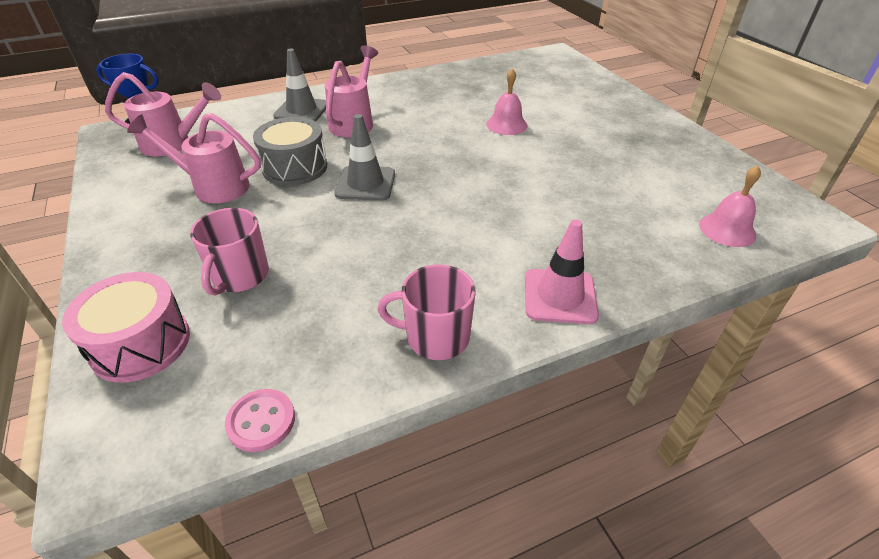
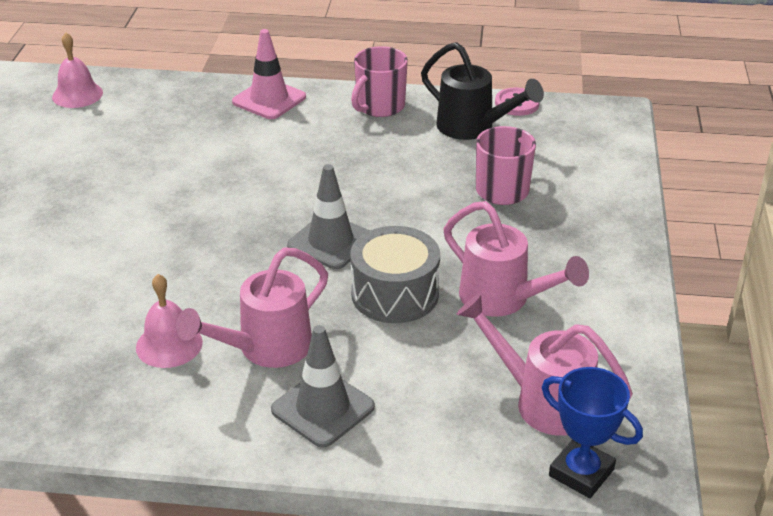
camera: 150 degrees left, 5 degrees down
pink drum [62,272,190,382] -> none
pink mug [377,265,476,360] -> pink mug turned 90 degrees clockwise [351,46,408,117]
pink bell [486,68,527,135] -> pink bell moved to [136,274,203,368]
none -> black watering can [421,42,544,140]

